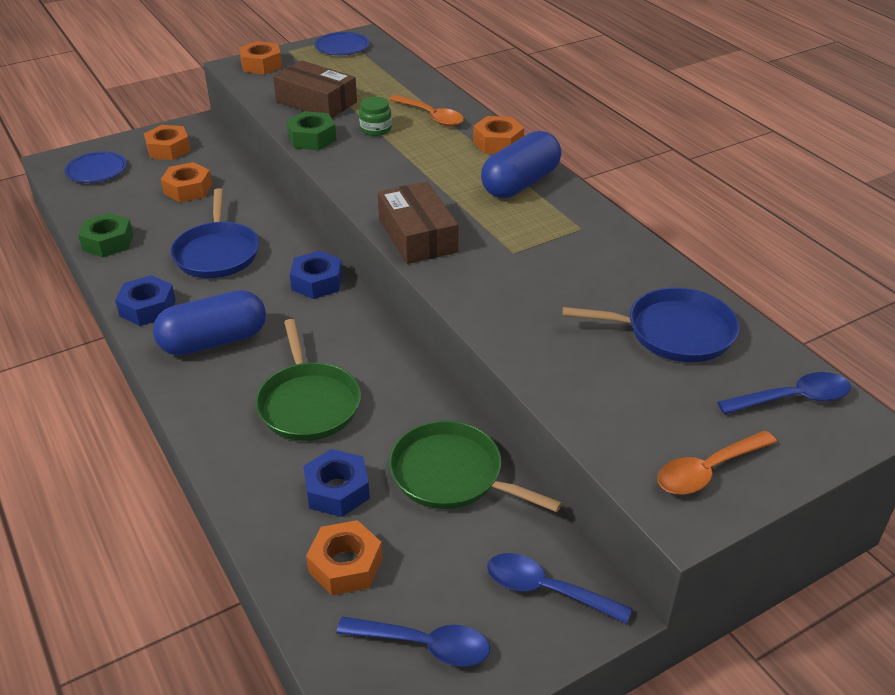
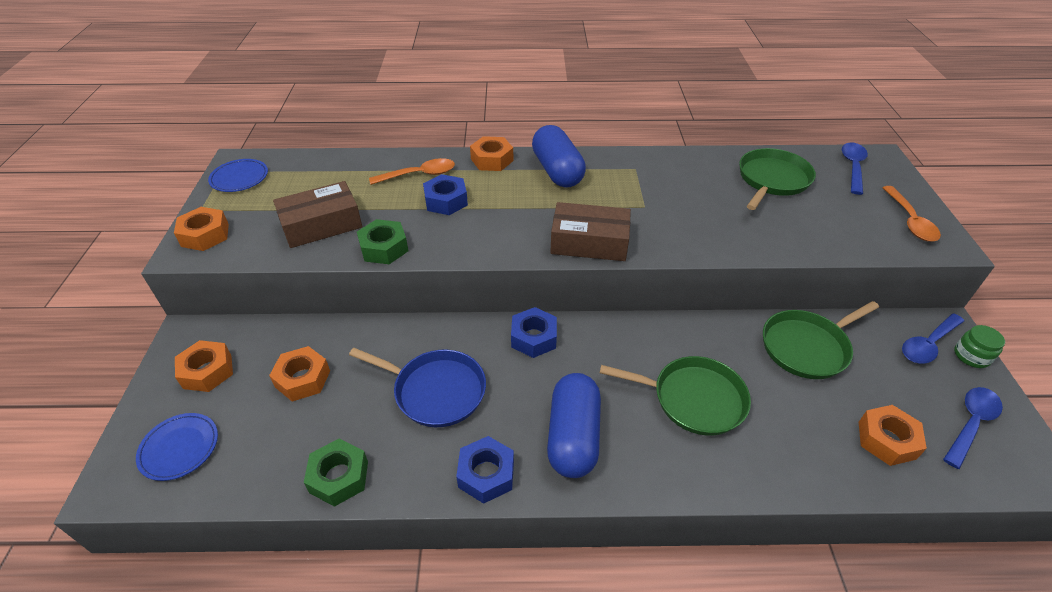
camera: 60 degrees left, 5 degrees up
blue nut [303,449,370,517] -> blue nut moved to [423,174,468,215]
green jar [359,97,392,136] -> green jar moved to [954,325,1005,368]
blue pan [562,287,739,362] -> green pan [739,148,816,210]

